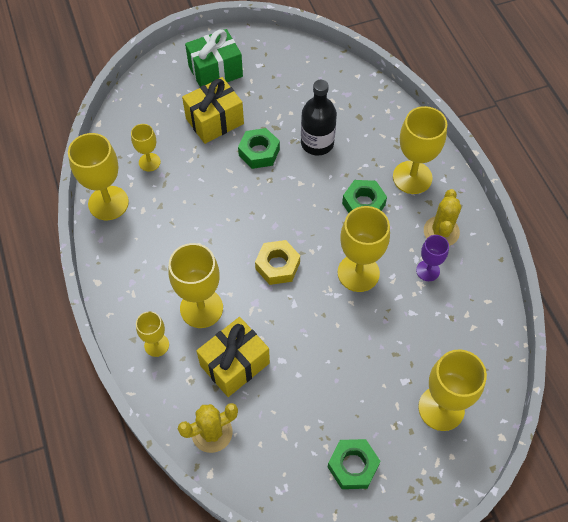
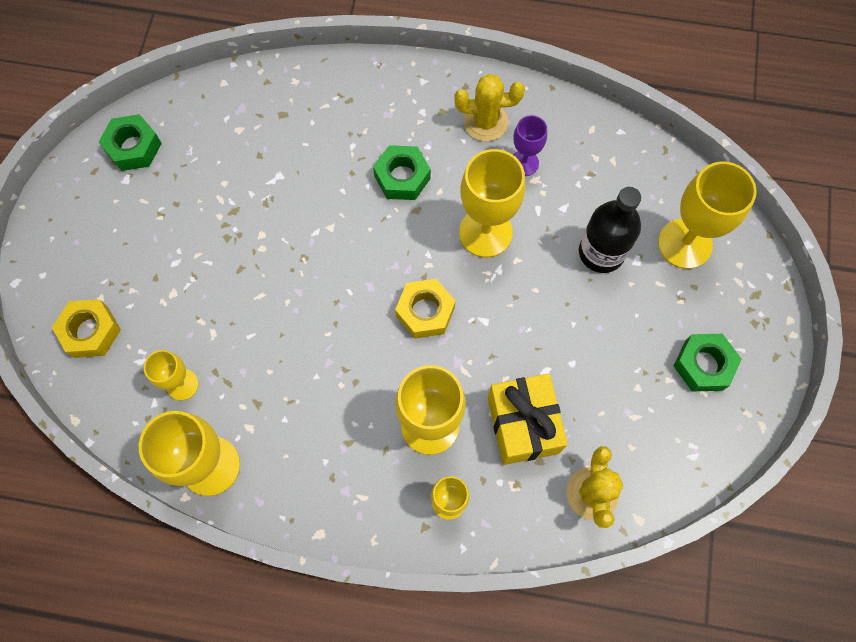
camera: 60 degrees left, 10 degrees up
yellow gift [182,77,244,144] -> none
green gift [185,29,243,87] -> none
green nut [238,128,280,169] -> green nut moved to [99,114,162,171]
black bottle [301,80,337,156] -> black bottle moved to [579,187,641,273]
yellow goblet [393,106,447,194] -> none
yellow cactus [424,189,461,246] -> yellow cactus turned 45 degrees counterclockwise [454,74,525,141]
none -> yellow nut [52,299,121,358]

